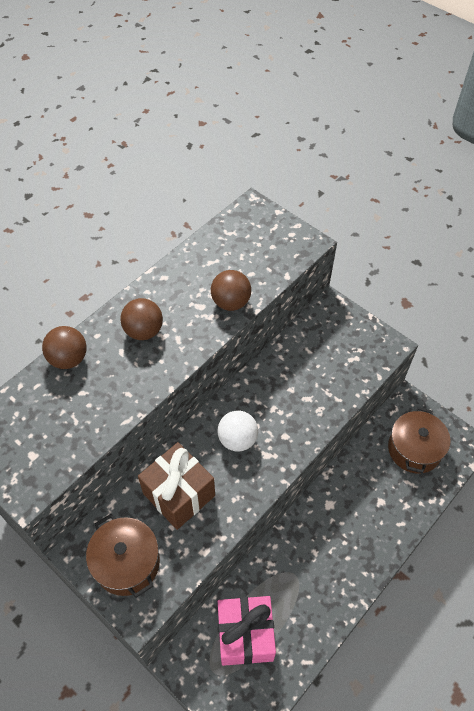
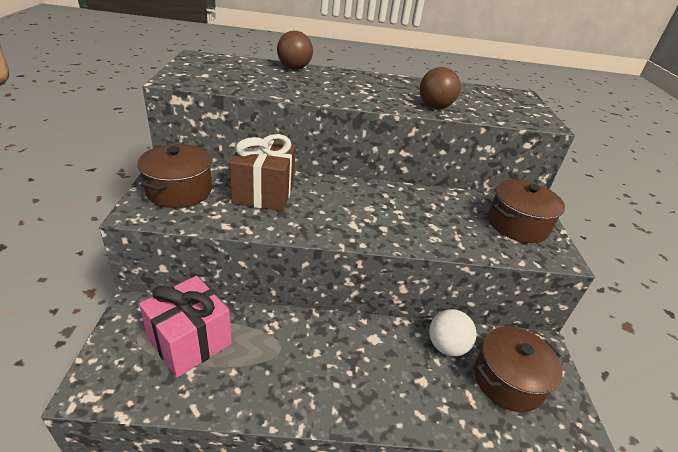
camera: 45 degrees right, 20 degrees down
brown ball [120,298,163,340] -> none
white ball [217,411,258,452] -> white ball moved to [429,309,477,356]
none -> brown pot [488,179,565,243]

